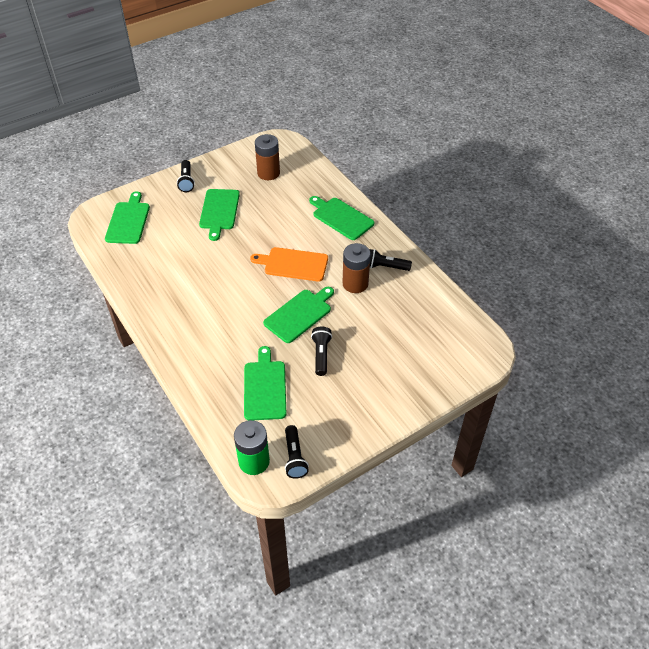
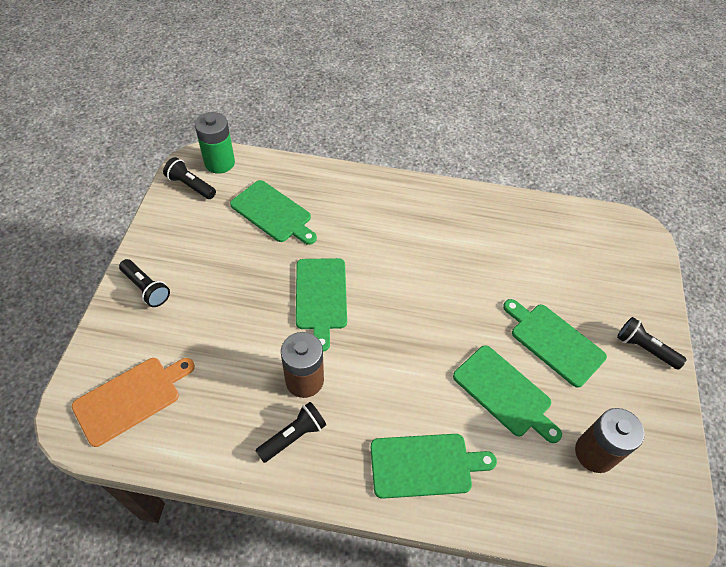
camera: 130 degrees right, 5 degrees up
green cutting board [105,191,150,244] -> green cutting board moved to [453,345,562,443]
orange cutting board [250,247,328,282] -> orange cutting board moved to [72,358,195,447]
black flashlight [311,327,332,376] -> black flashlight moved to [119,259,170,307]

